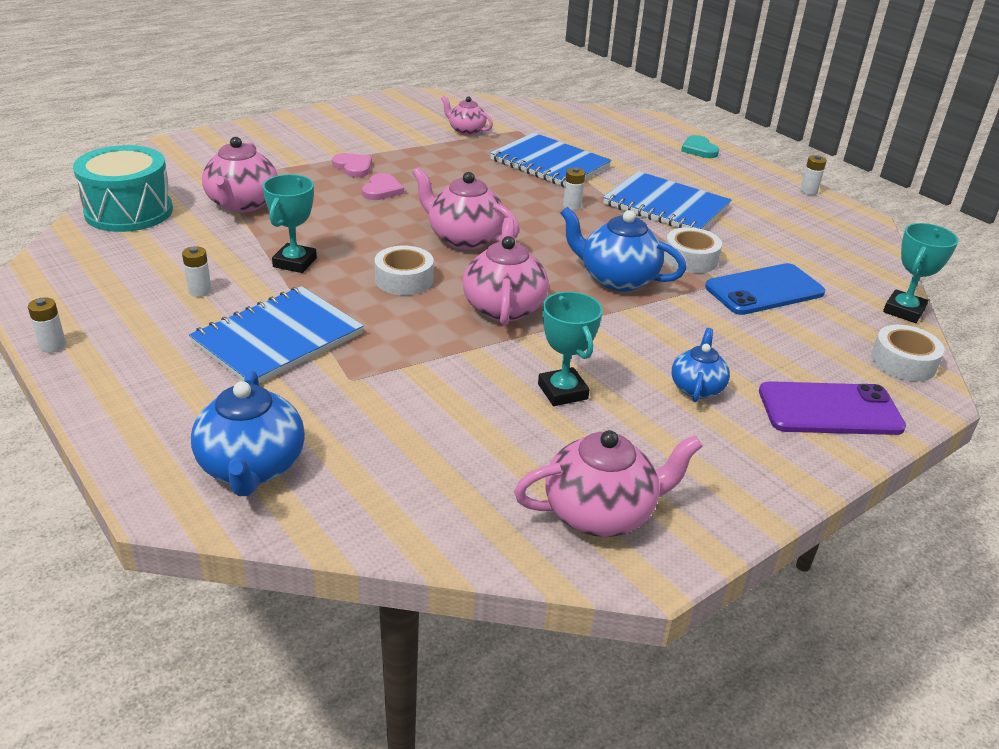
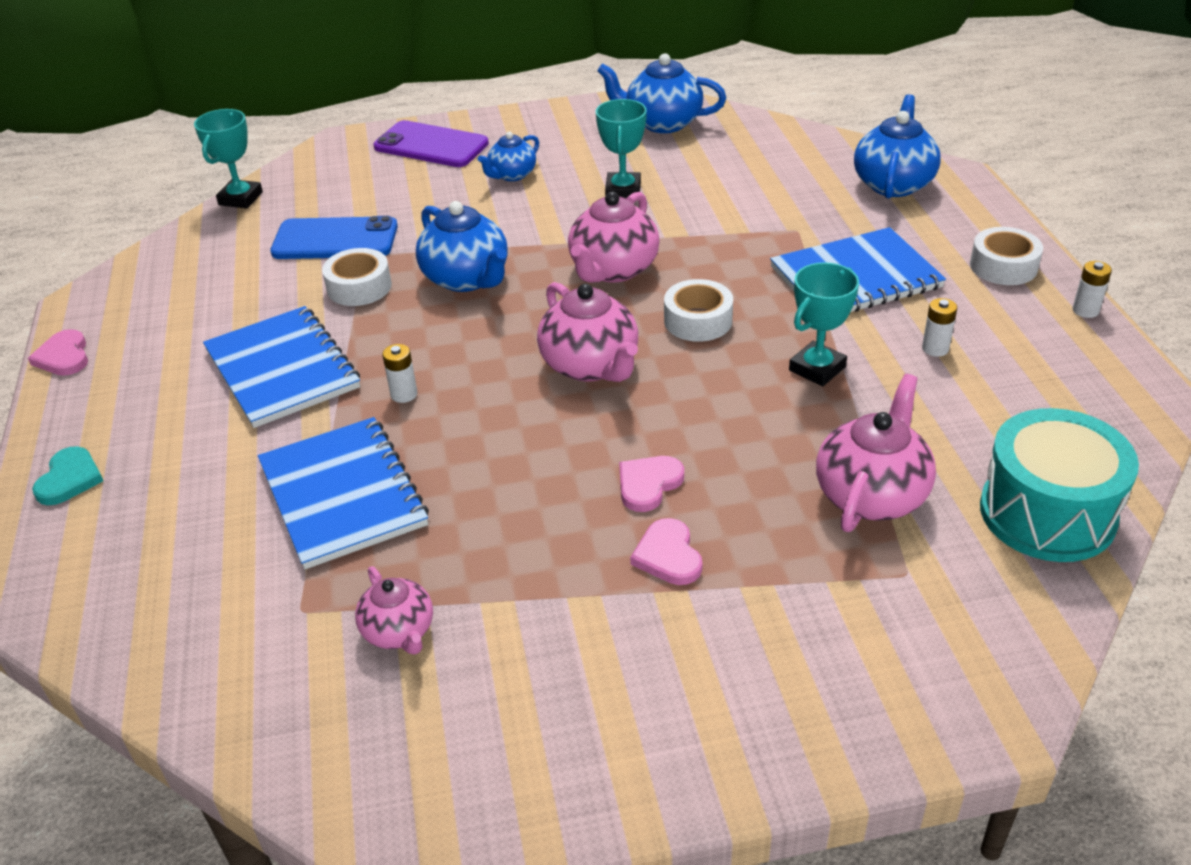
camera: 150 degrees left, 5 degrees up
pink teapot [514,430,703,537] -> blue teapot [597,53,726,133]
white battery [800,155,827,195] -> pink heart [28,329,88,376]
white tape [871,325,945,382] -> white tape moved to [970,227,1043,285]
turquoise trophy [883,223,959,323] -> turquoise trophy turned 45 degrees counterclockwise [194,109,263,208]

